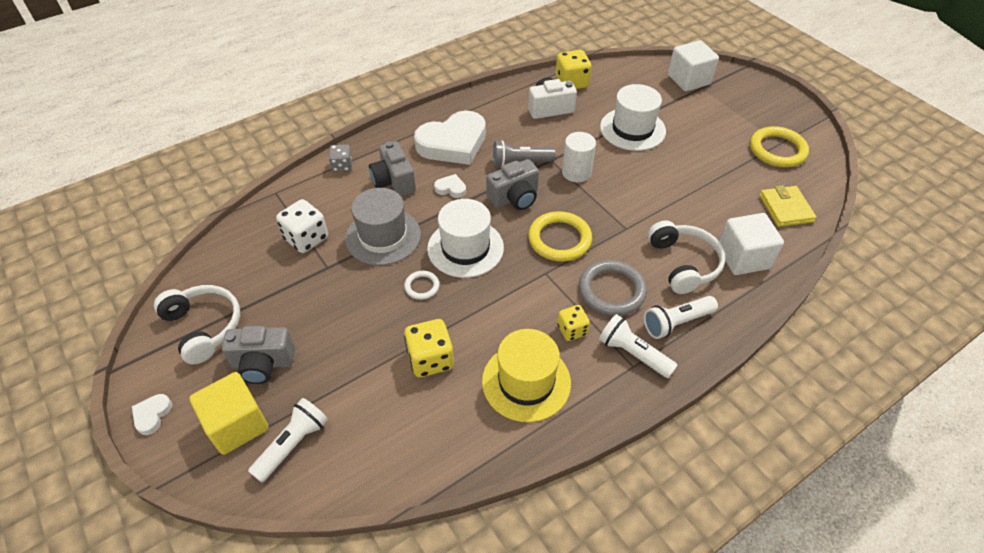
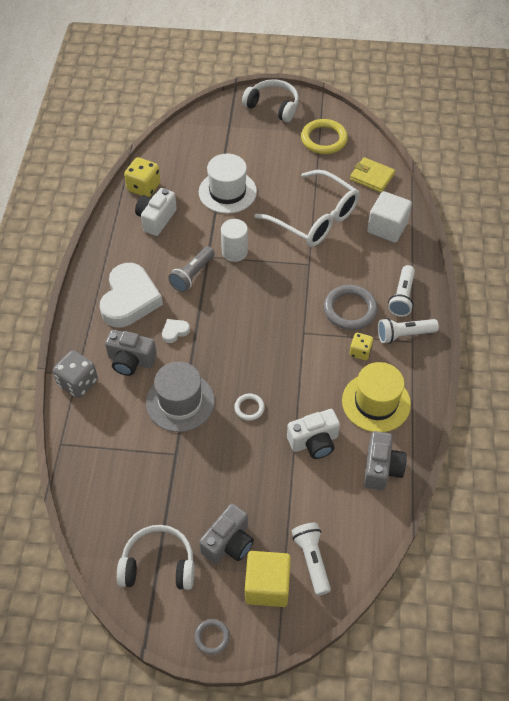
camera: 50 degrees left, 5 degrees up
white heart [132,394,172,435] -> grey ring [194,619,230,655]
white dice [276,199,328,253] -> none
grey dice [328,144,353,172] -> grey dice [53,350,98,398], size x1.59
yellow dice [404,319,454,377] -> white camera [287,409,340,459]
white hat [427,199,504,278] -> none
grey camera [486,159,539,210] -> grey camera moved to [364,431,407,490]
yellow ring [528,211,592,262] -> none
white headphones [648,220,725,294] -> white headphones moved to [242,79,299,122]
white cube [668,40,719,91] -> none
none -> white glasses [255,170,359,247]

